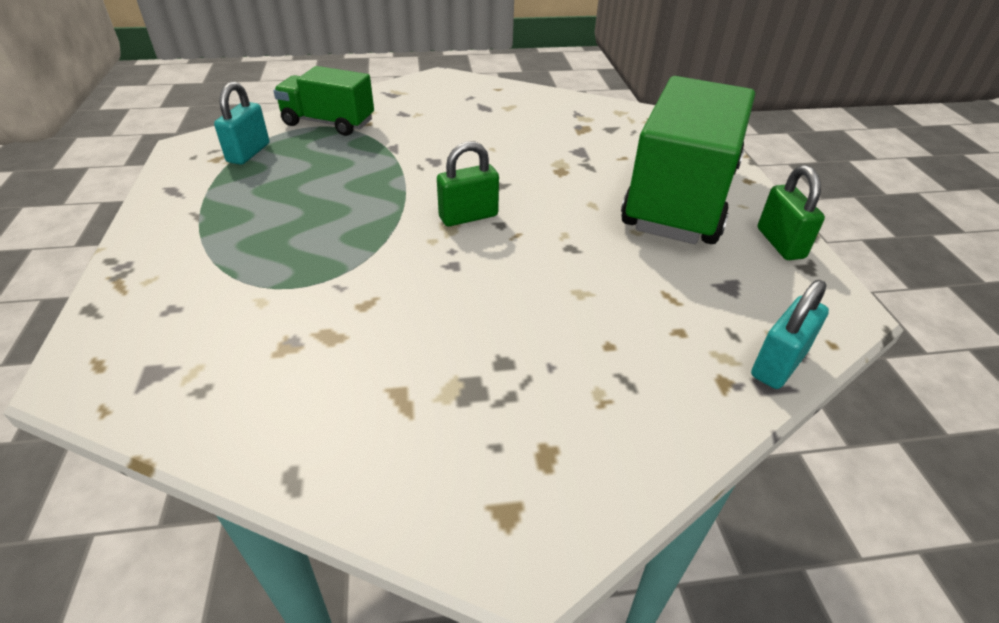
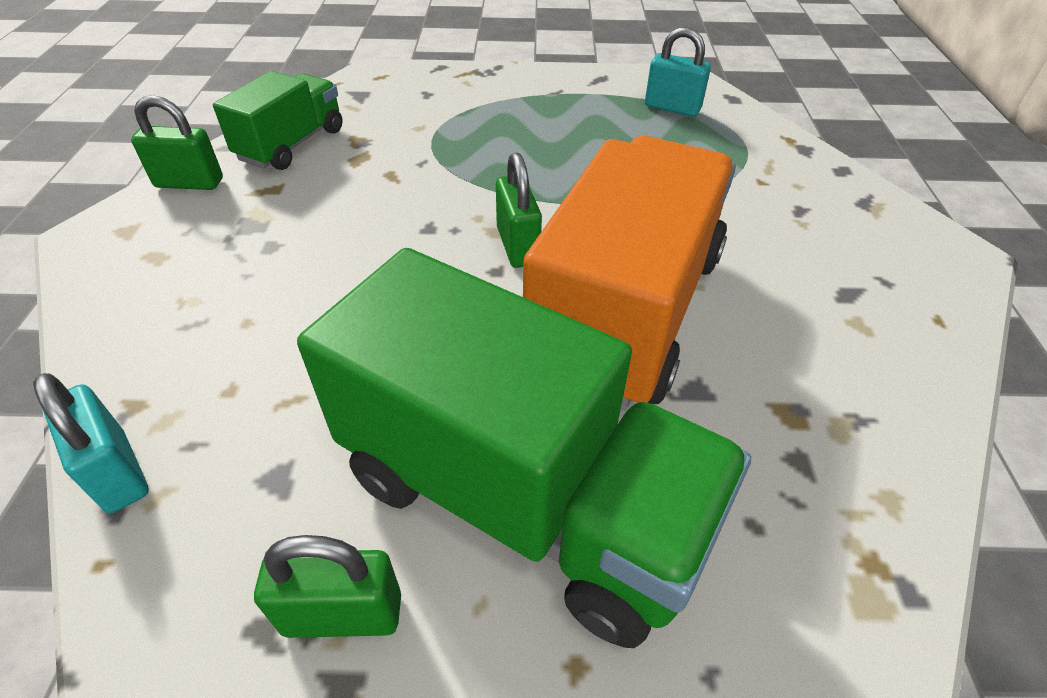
camera: 100 degrees right, 5 degrees up
green truck [273,66,374,136] -> green truck moved to [213,71,343,170]
none -> green padlock [131,95,223,190]
none -> orange truck [523,136,736,410]

